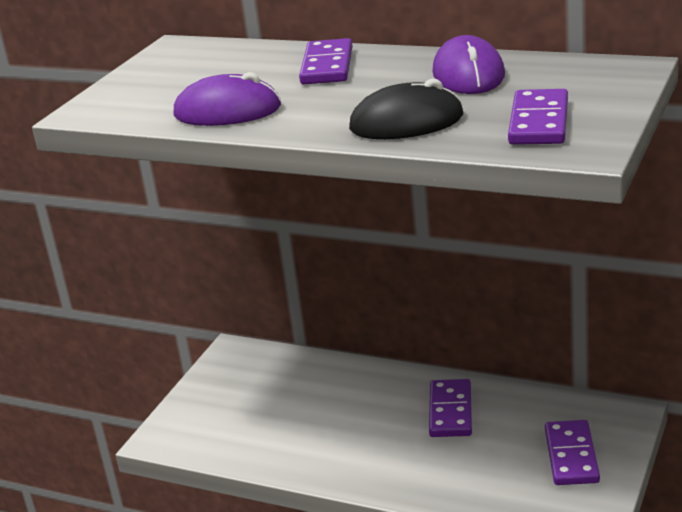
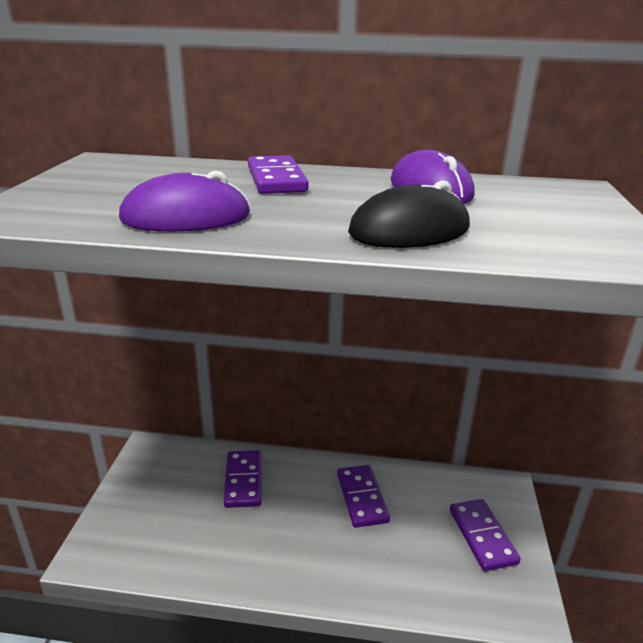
camera: 20 degrees left, 0 degrees up
purple domino [508,89,568,145] -> purple domino moved to [224,450,262,508]

